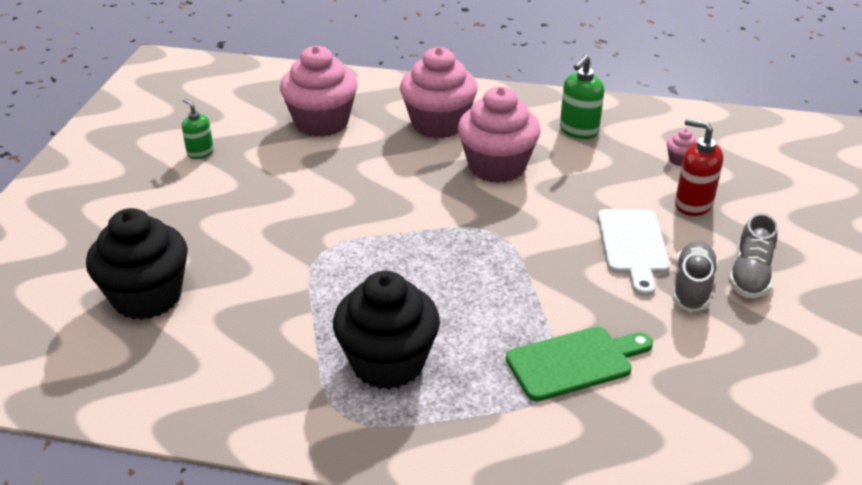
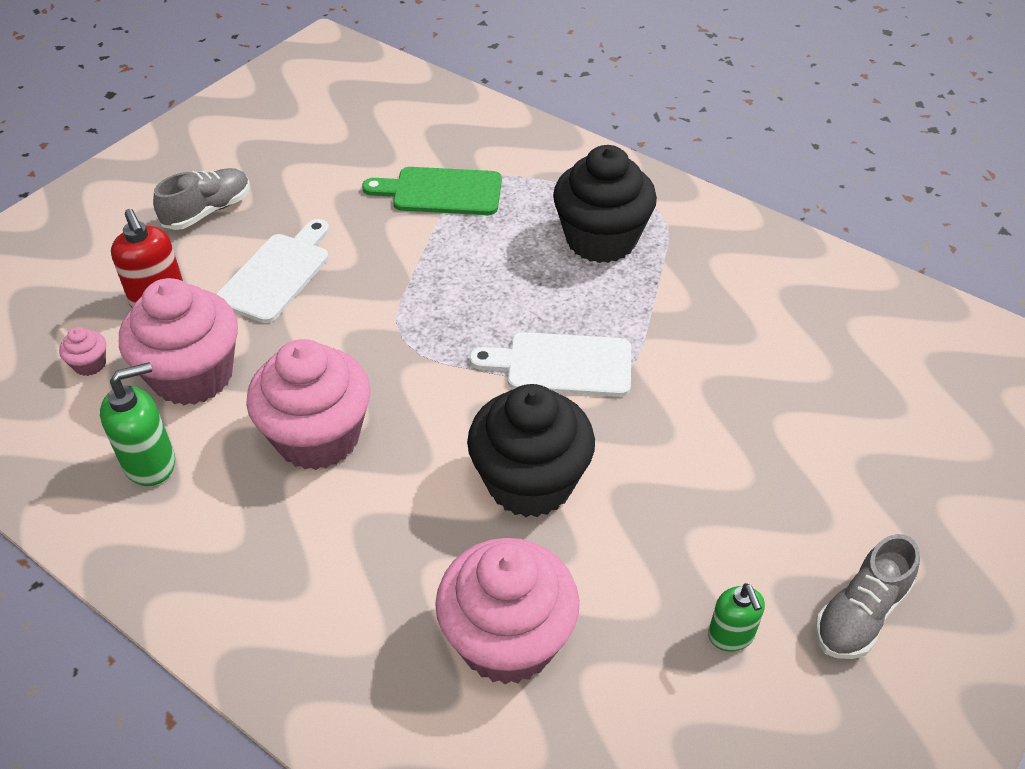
camera: 155 degrees left, 10 degrees up
black cupcake [86,208,188,320] -> black cupcake moved to [467,384,595,517]
pink cupcake [400,47,478,138] -> pink cupcake moved to [119,278,238,405]
grey shoe [673,241,718,312] -> grey shoe moved to [815,534,920,659]
none -> white cutting board [469,332,631,397]

